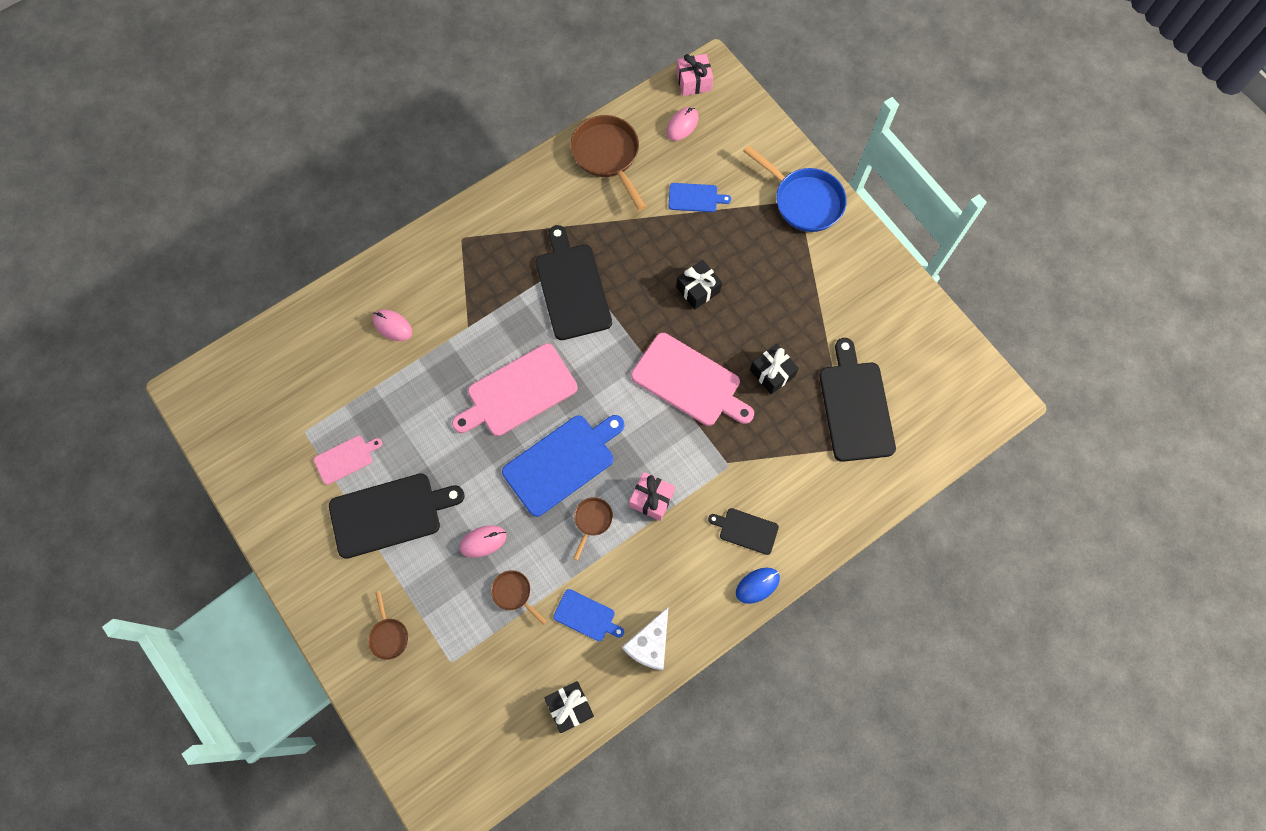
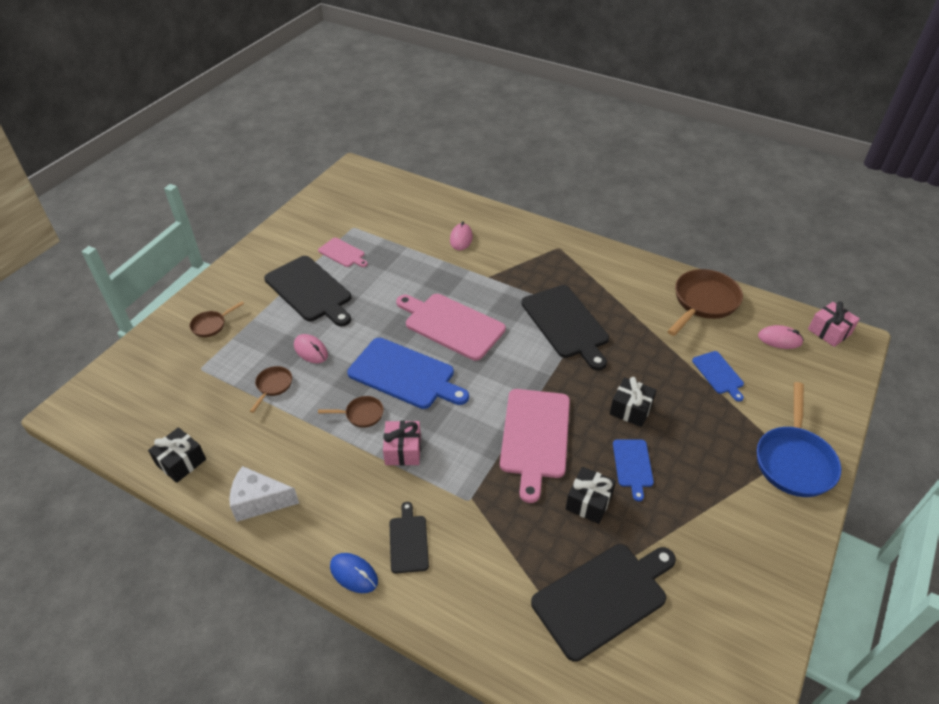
camera: 65 degrees right, 25 degrees down
black cutting board [535,225,612,340] -> black cutting board turned 105 degrees clockwise [521,285,609,370]
blue cutting board [553,589,624,641] -> blue cutting board moved to [613,439,654,501]

